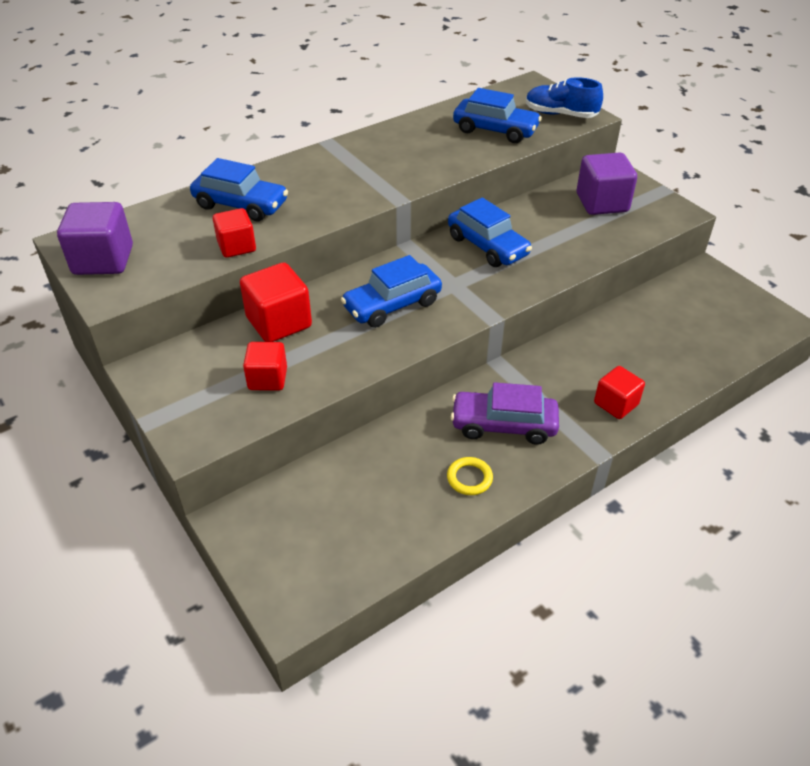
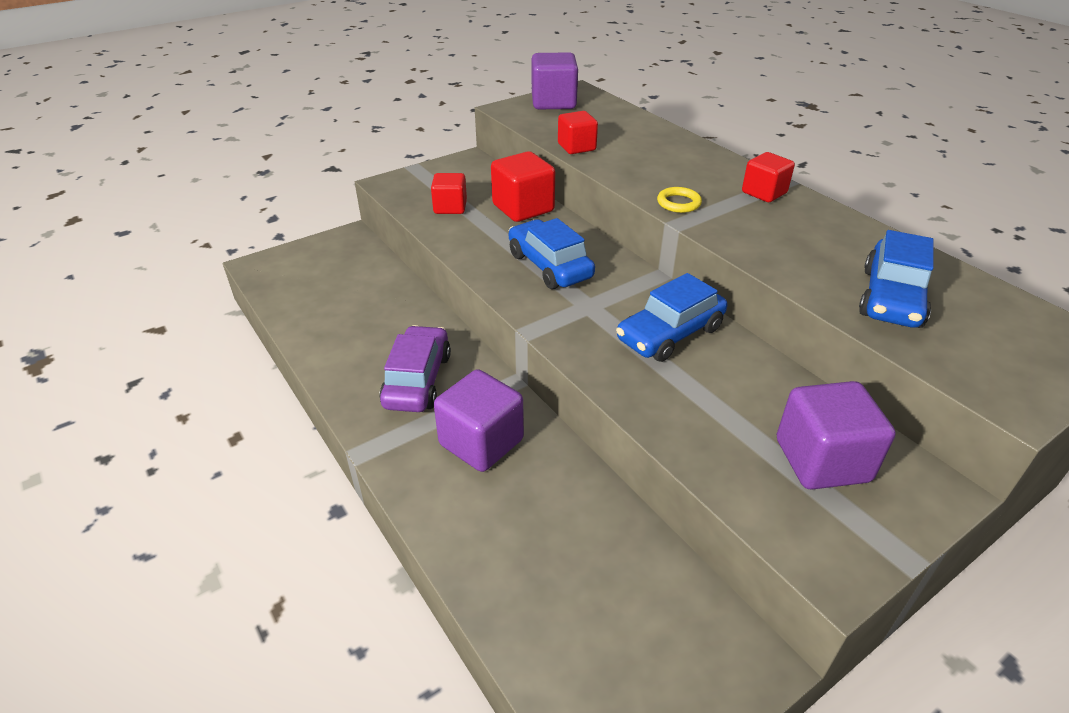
camera: 90 degrees right, 5 degrees down
blue car [190,158,288,221] -> none
yellow ring [447,457,493,495] -> yellow ring moved to [657,187,702,213]
blue shoe [526,77,603,118] -> none
red cube [594,366,645,419] -> red cube moved to [742,152,795,202]
none -> purple cube [434,369,524,472]

